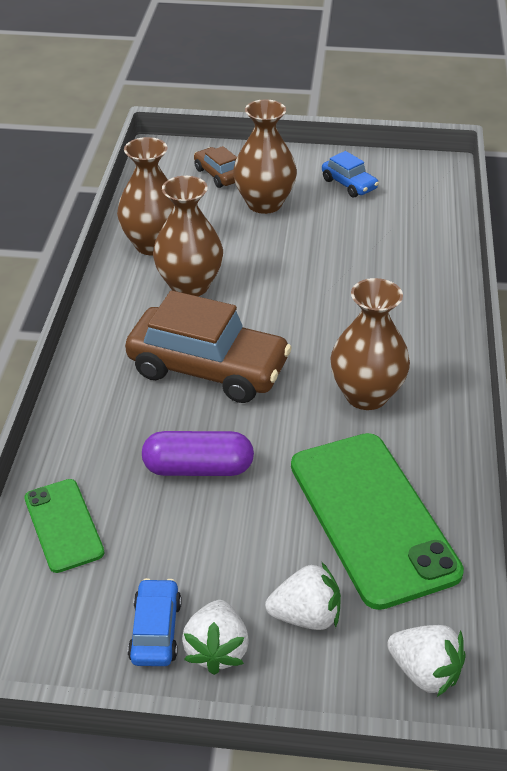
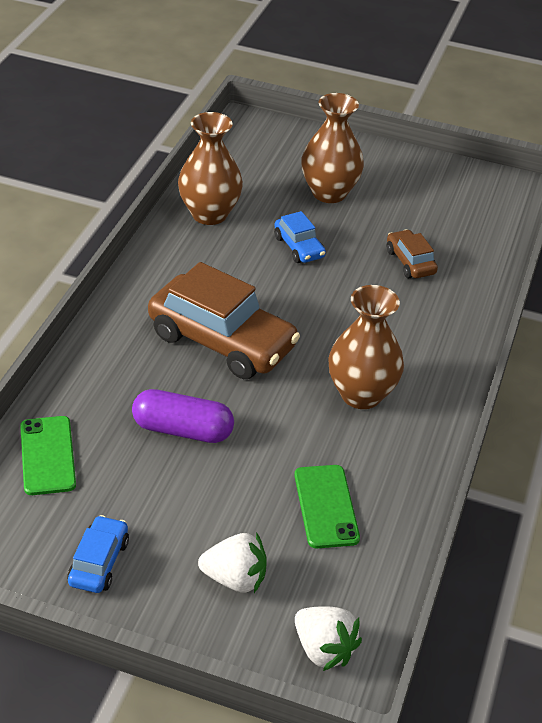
camera: 10 degrees right, 0 degrees up
brown vase [153,176,223,296] -> none
white strawberry [182,600,249,675] -> none
brown car [194,146,237,188] -> brown car moved to [386,229,438,278]
green phone [291,433,464,610] -> green phone [294,465,360,548], size x0.53
blue car [322,151,379,197] -> blue car moved to [274,211,326,263]

